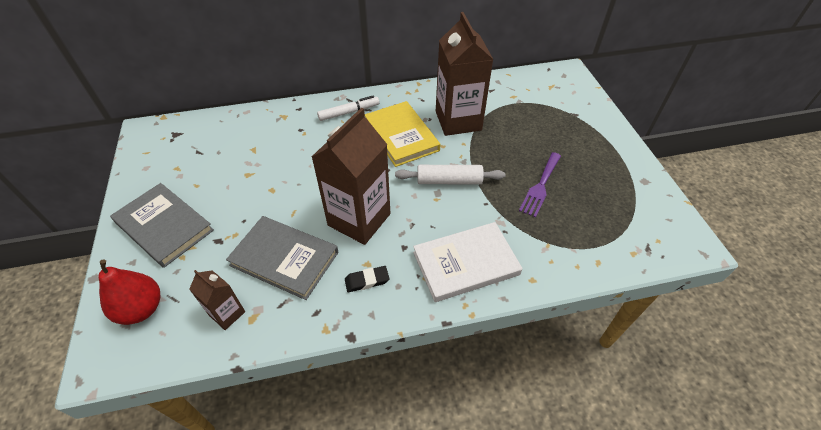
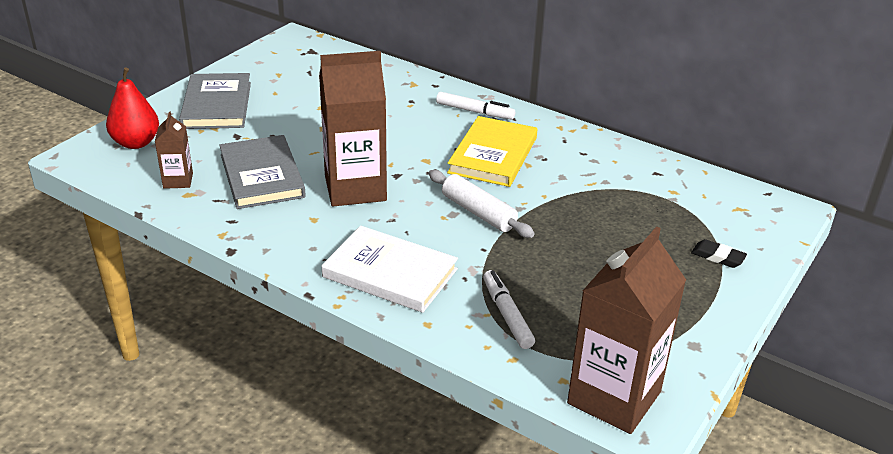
camera: 45 degrees right, 15 degrees down
black eraser [345,266,389,292] -> black eraser moved to [691,239,747,268]
brown carton [436,12,494,136] -> brown carton moved to [567,226,686,434]
purple fork [519,152,561,217] -> none
none -> white marker [483,270,535,349]

